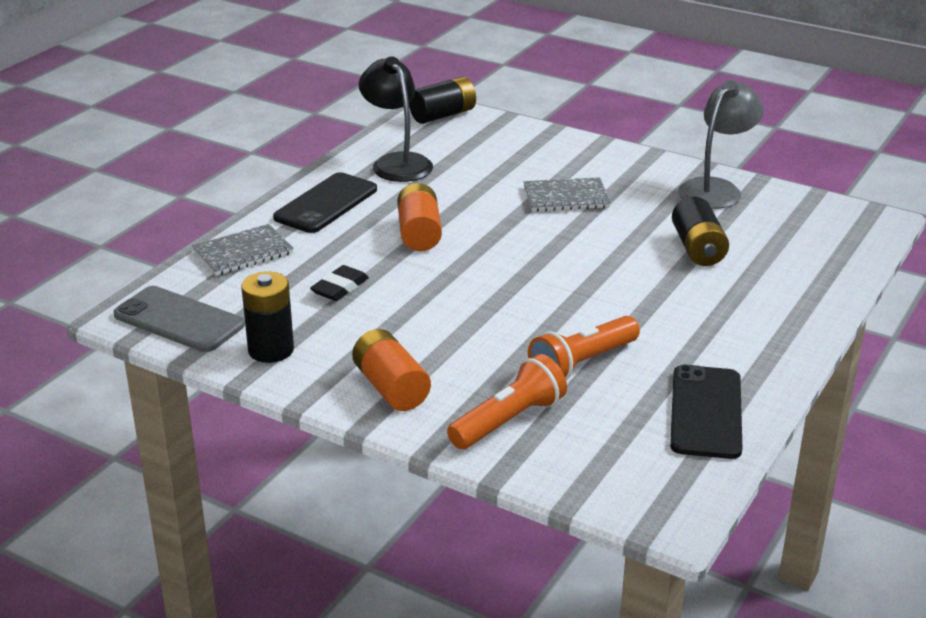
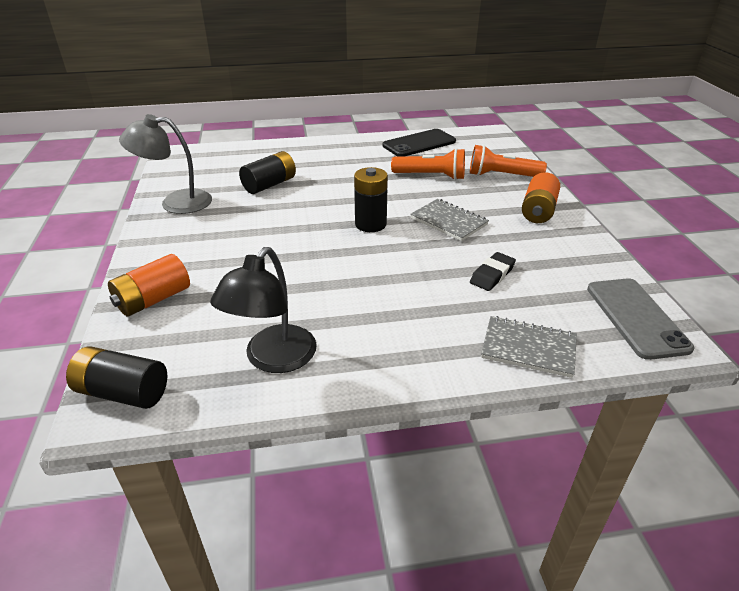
camera: 130 degrees left, 5 degrees up
black battery [241,271,294,363] -> black battery moved to [354,167,388,232]
black phone [273,172,377,233] -> none
black eraser [310,265,369,301] -> black eraser turned 45 degrees counterclockwise [470,252,516,291]
orange battery [397,183,442,251] -> orange battery moved to [108,254,190,316]
grey notebook [524,177,611,212] -> grey notebook moved to [410,199,489,241]

